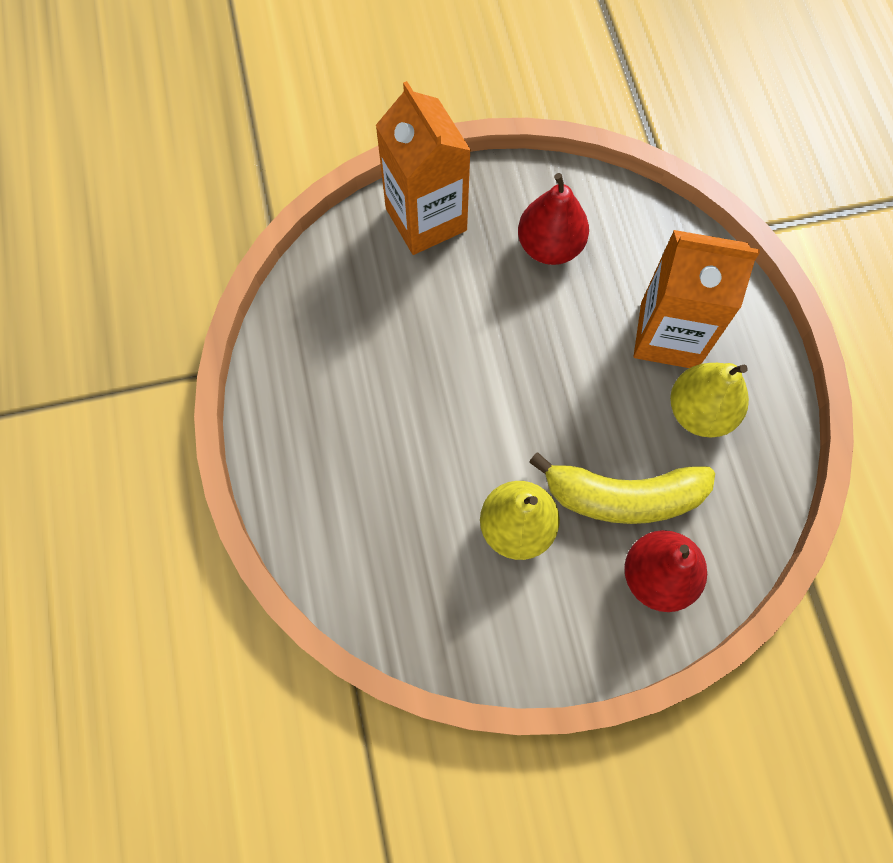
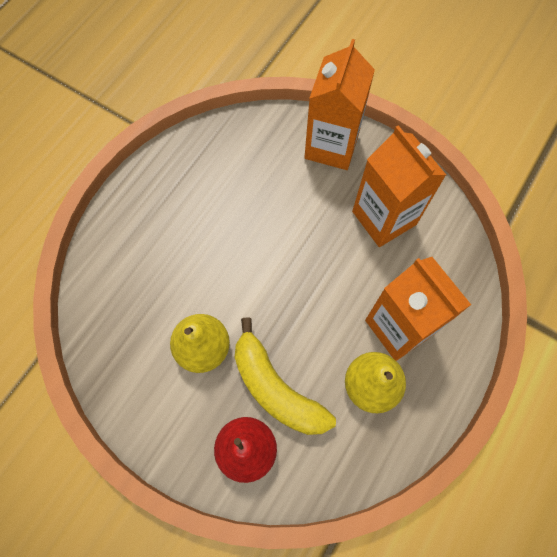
camera: 45 degrees right, 0 degrees up
red pear [518,173,589,265] -> orange carton [352,125,446,247]

